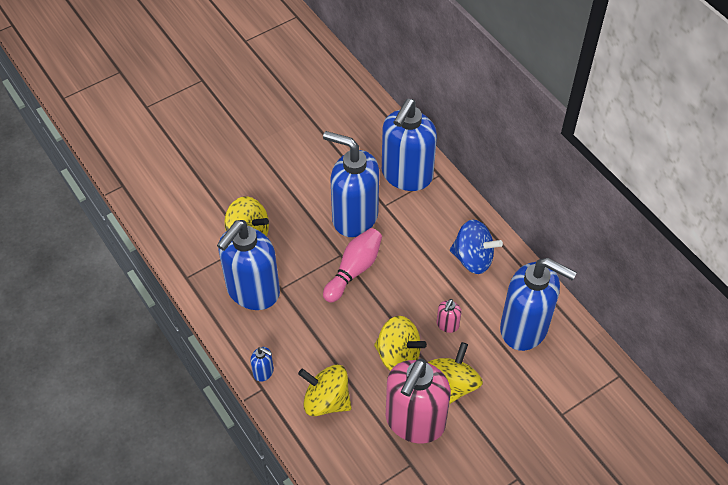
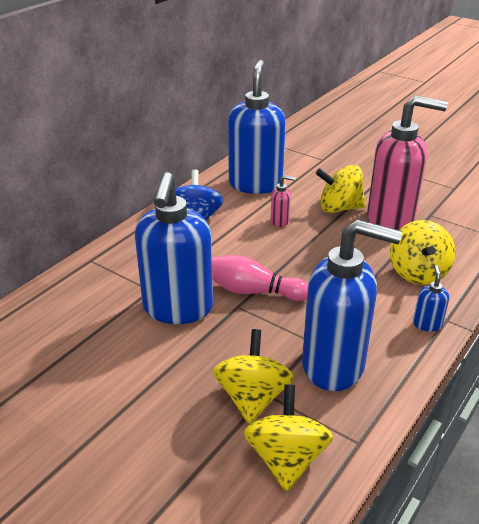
camera: 110 degrees left, 20 degrees down
yellow spinning top [374,316,427,371] -> yellow spinning top moved to [244,384,333,492]
blue soap dispenser [382,99,437,191] -> none

